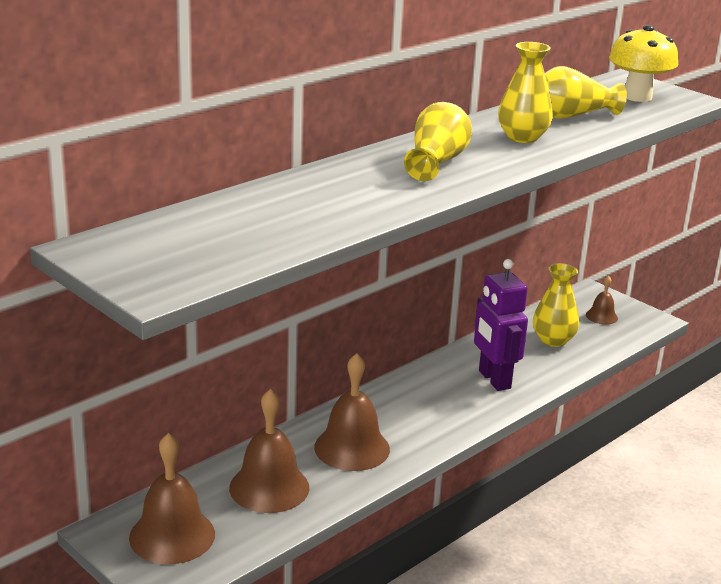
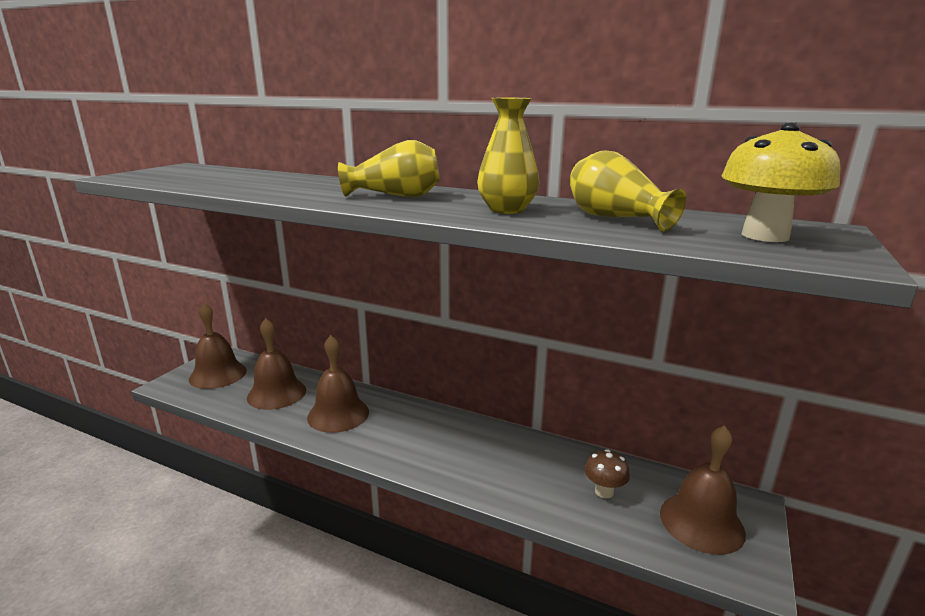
camera: 70 degrees right, 5 degrees down
purple robot [474,259,528,391] -> none
yellow vase [533,263,579,347] -> brown mushroom [584,449,630,498]
brown bell [586,275,618,325] -> brown bell [660,425,746,555], size x1.94

